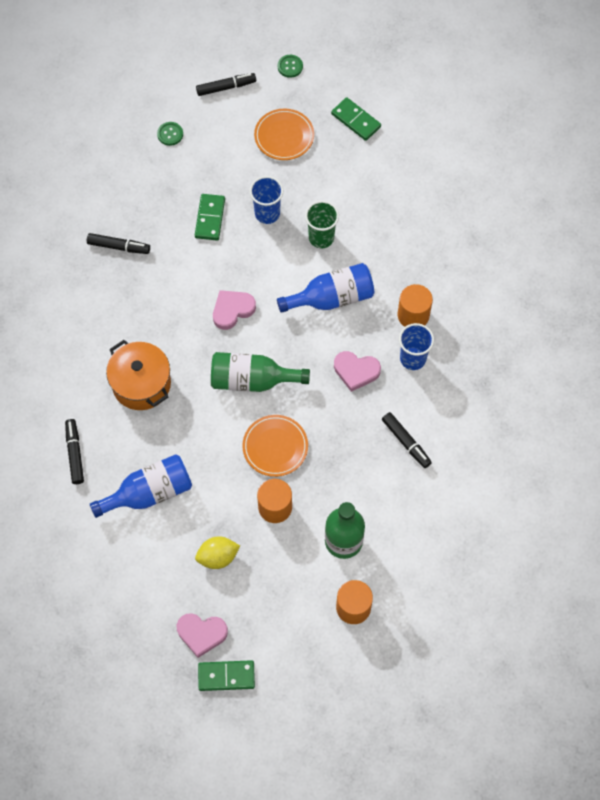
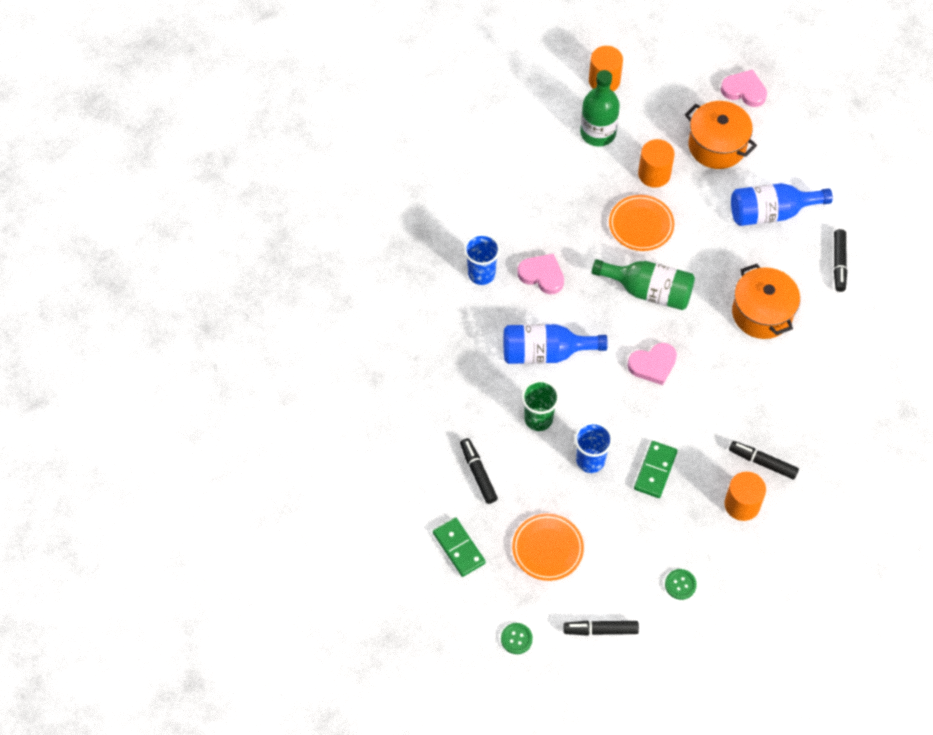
camera: 165 degrees left, 5 degrees down
yellow lemon [195,536,240,569] -> orange pot [685,101,757,169]
green domino [198,660,255,691] -> none
black marker [382,412,432,468] -> black marker moved to [460,438,498,504]
orange cylinder [398,284,433,327] -> orange cylinder moved to [724,472,766,521]

